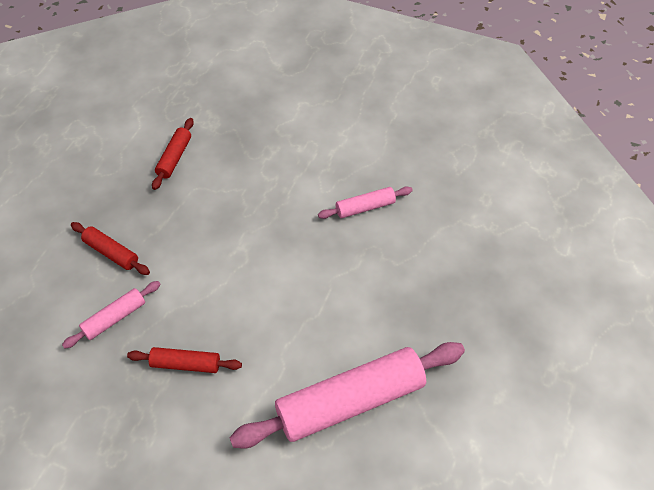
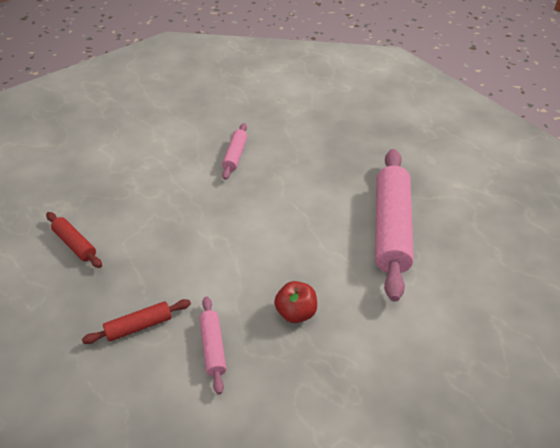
camera: 60 degrees left, 10 degrees down
red rolling pin [127,347,242,373] -> red apple [274,281,317,323]

